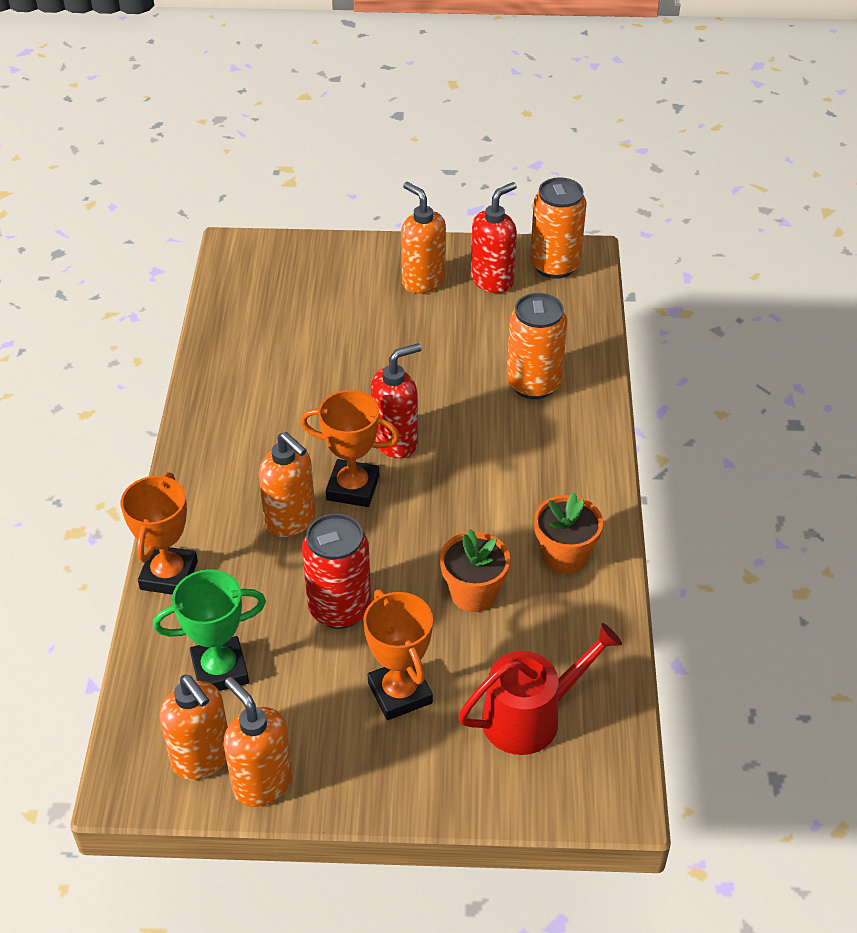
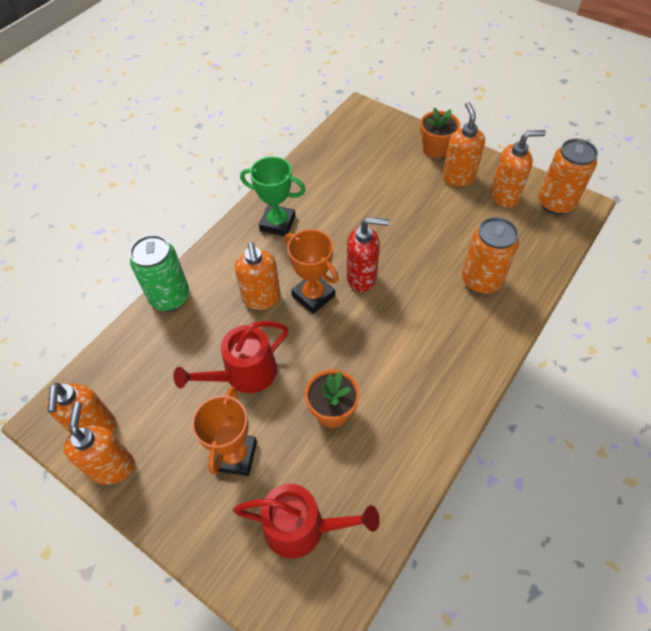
camera: 35 degrees right, 10 degrees up
orange trophy [121,472,198,595] -> green can [130,235,190,311]
green trophy [153,569,266,691] -> green trophy moved to [240,156,305,236]
red can [302,514,371,629] -> red watering can [173,321,288,393]
red soap dispenser [471,182,517,293] -> orange soap dispenser [491,130,546,208]
orange flower pot [534,493,603,574] -> orange flower pot moved to [420,107,460,158]

